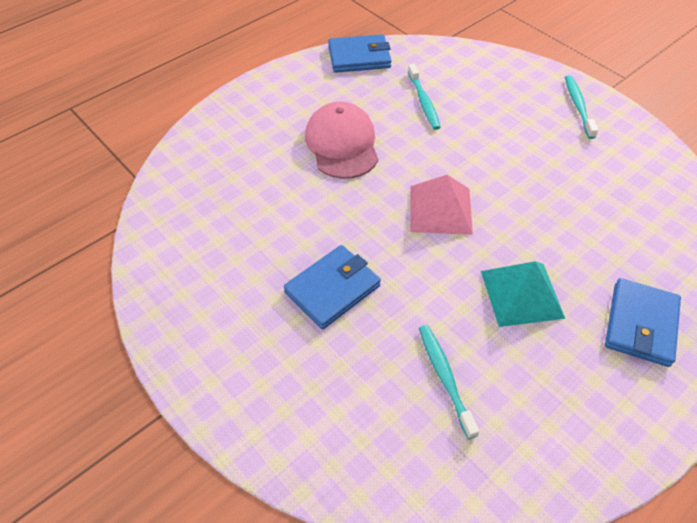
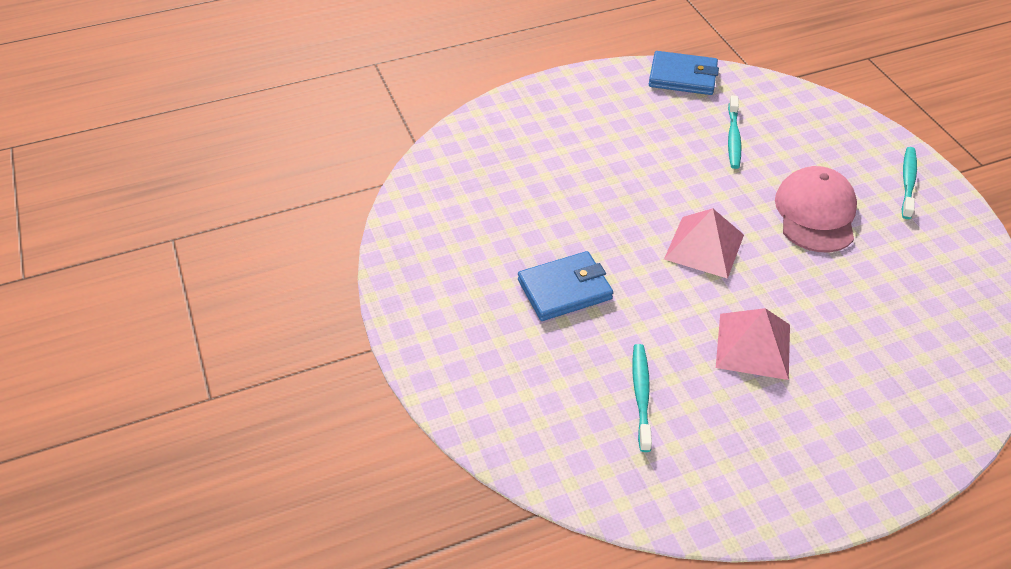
camera: 20 degrees right, 5 degrees down
pink cap [305,102,378,179] -> pink cap moved to [775,166,857,252]
turquoise pyramid [481,261,565,327] -> pink pyramid [716,308,790,380]
blue wallet [605,278,681,367] -> none

